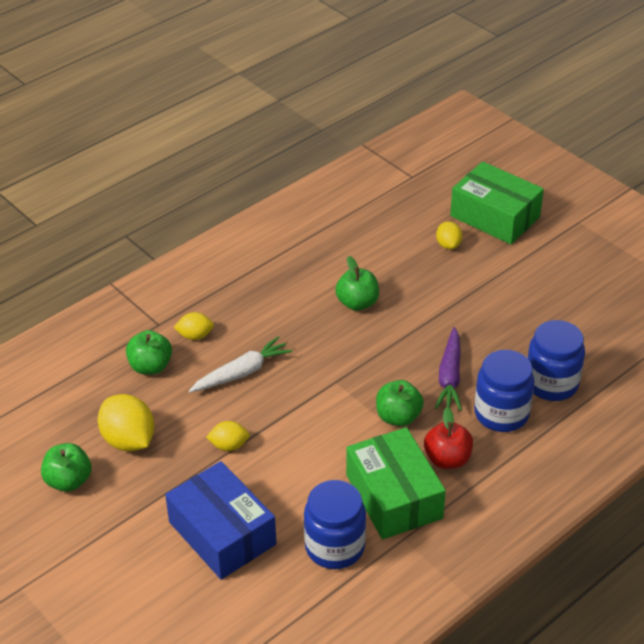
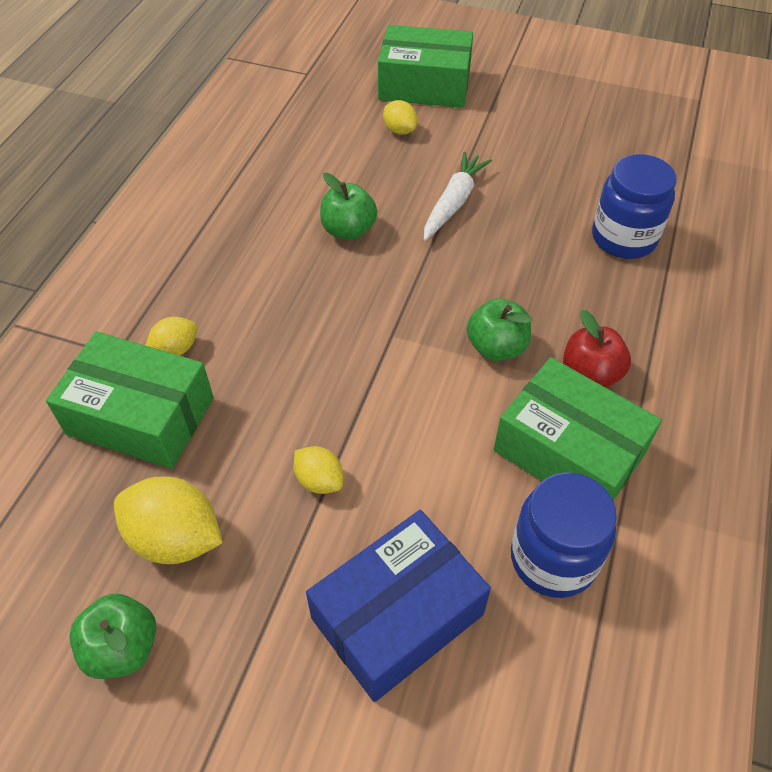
camera: 30 degrees left, 10 degrees up
green apple [126,330,172,375] -> green box [46,332,214,469]
blue box [165,461,276,580] -> blue box turned 60 degrees counterclockwise [306,510,491,702]
white carrot [189,336,293,392] -> white carrot moved to [424,152,492,241]
yellow lemon [206,421,250,451] -> yellow lemon turned 75 degrees clockwise [294,446,343,494]
purple carrot [435,327,462,411] -> none
blue jar [474,350,534,432] -> none

